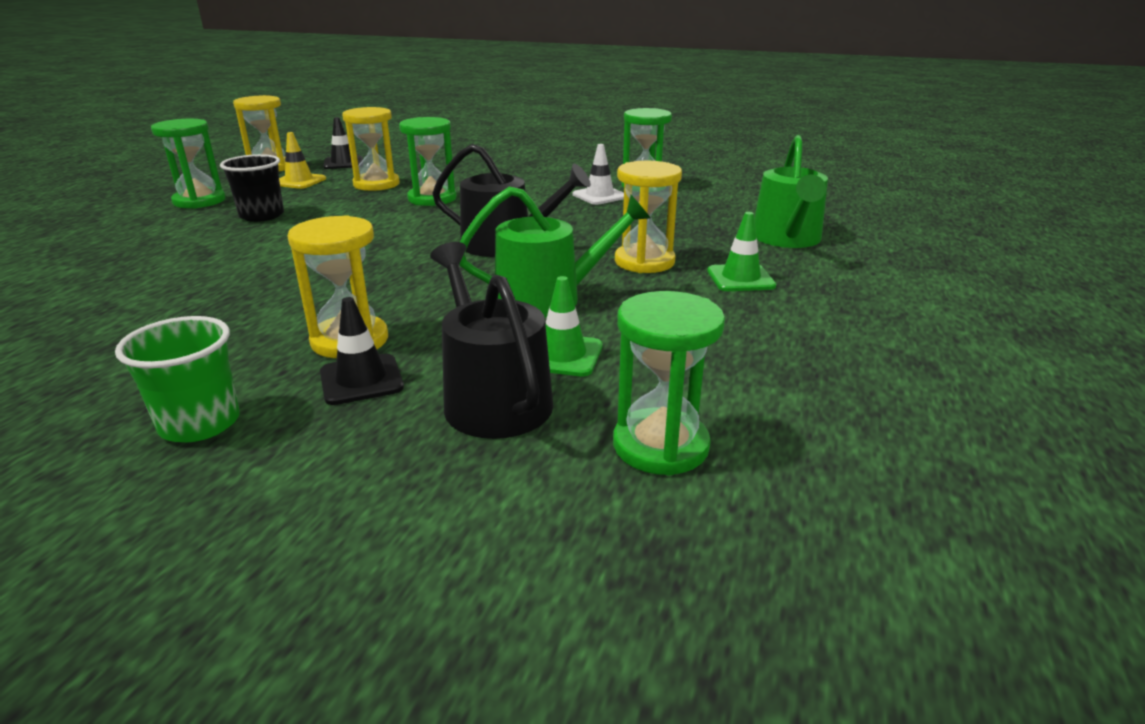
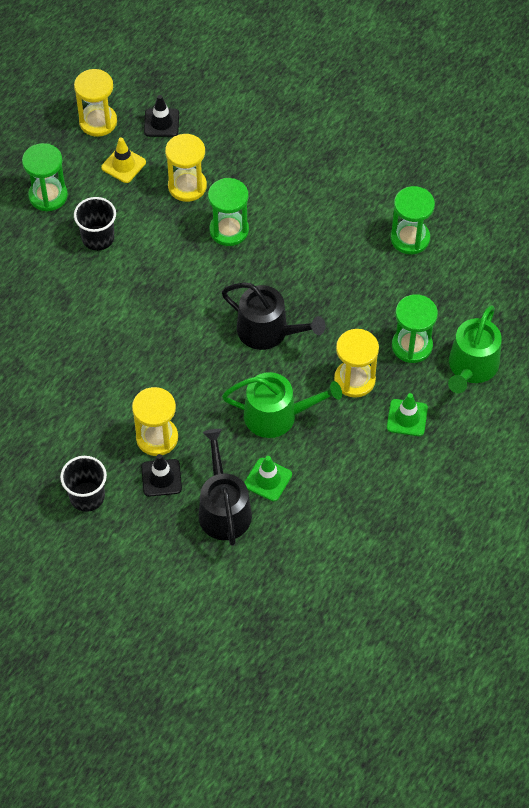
camera: 15 degrees right, 30 degrees up
green cup [115,316,240,442] -> black cup [60,456,107,512]
white traffic cone [573,144,624,205] -> none
green hourglass [613,291,725,475] -> green hourglass moved to [392,294,438,363]

